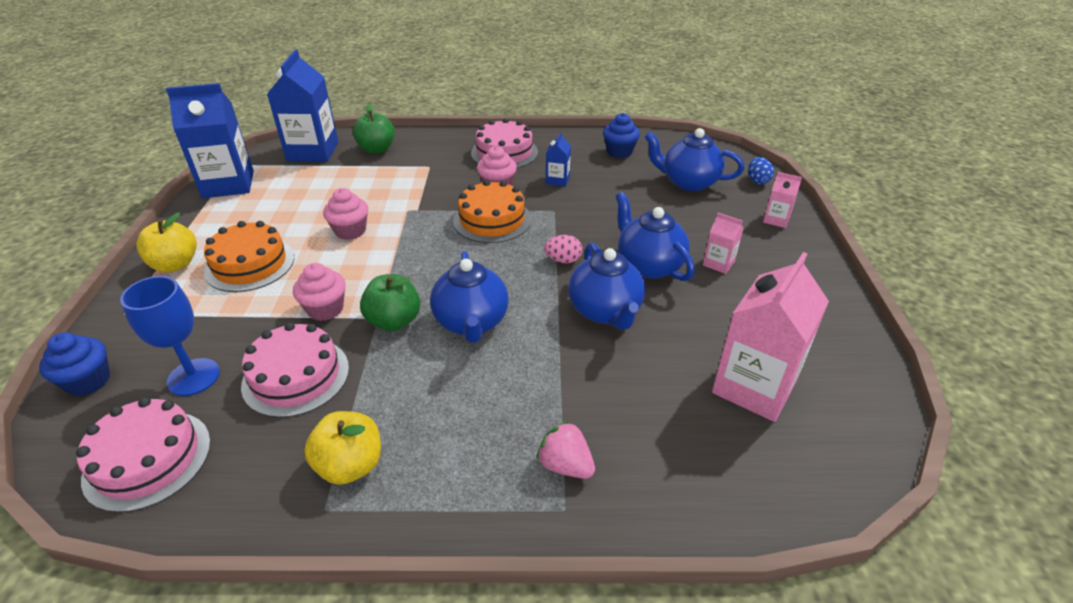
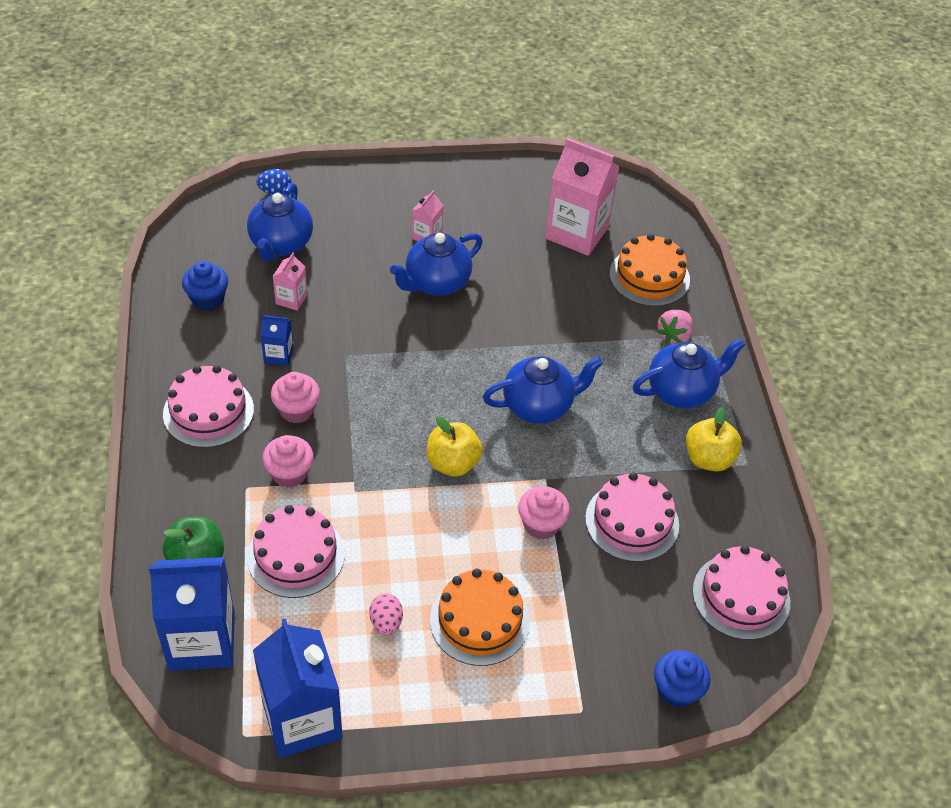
camera: 100 degrees left, 10 degrees up
blue goblet [120,276,220,396] -> none
yellow apple [136,213,197,272] -> yellow apple moved to [427,416,483,477]
pink cupcake [323,188,368,240] -> pink cupcake moved to [262,435,314,488]
green apple [360,274,420,331] -> none
orange cake [453,180,531,243] -> orange cake moved to [610,234,690,306]
pink egg [544,235,582,263] -> pink egg moved to [369,593,403,635]
blue teapot [568,242,645,330] -> blue teapot moved to [633,338,746,408]
pink carton [763,172,802,228] -> pink carton moved to [273,253,307,311]
none -> pink cake [247,505,345,598]

